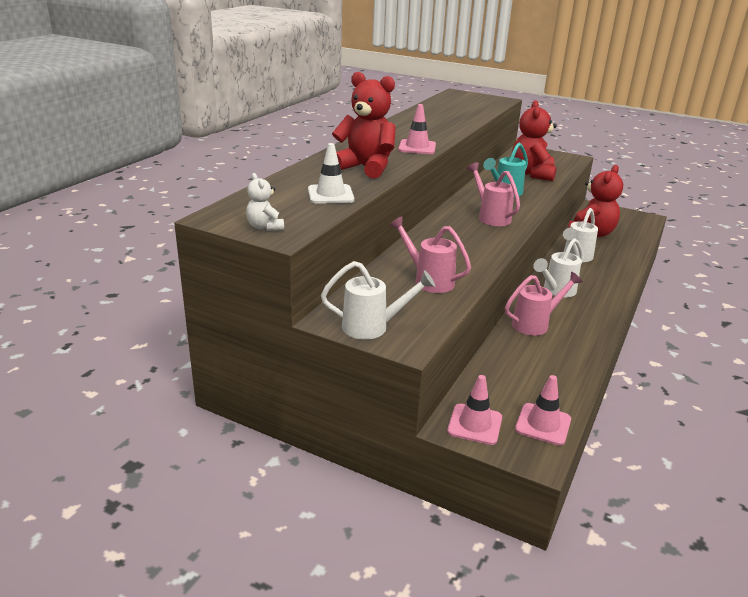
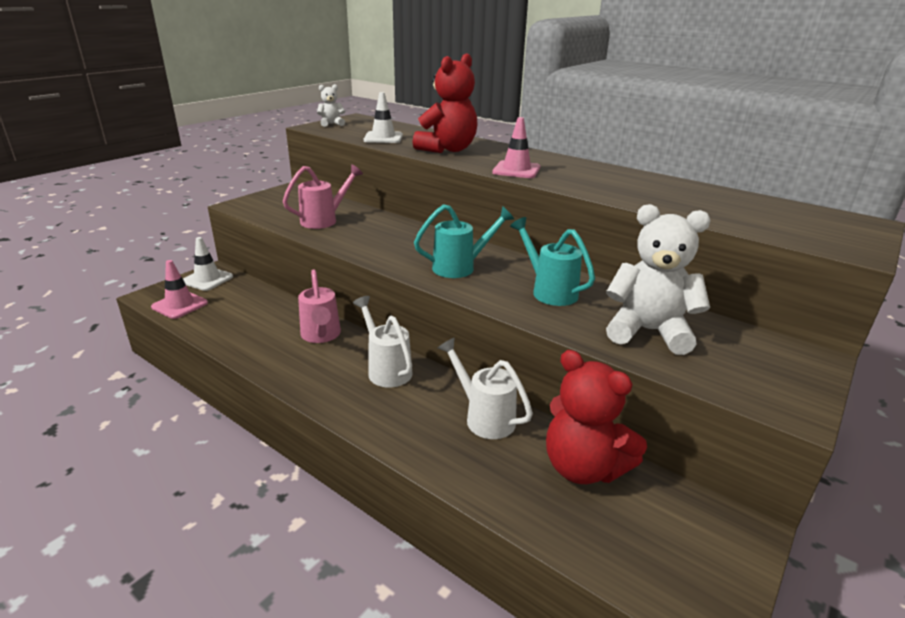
camera: 100 degrees right, 0 degrees up
white watering can [321,261,435,340] -> none
pink traffic cone [447,375,502,445] -> white traffic cone [183,237,233,291]
pink watering can [467,162,520,226] -> turquoise watering can [414,204,514,278]
red teddy bear [512,100,557,181] -> white teddy bear [606,204,710,355]

